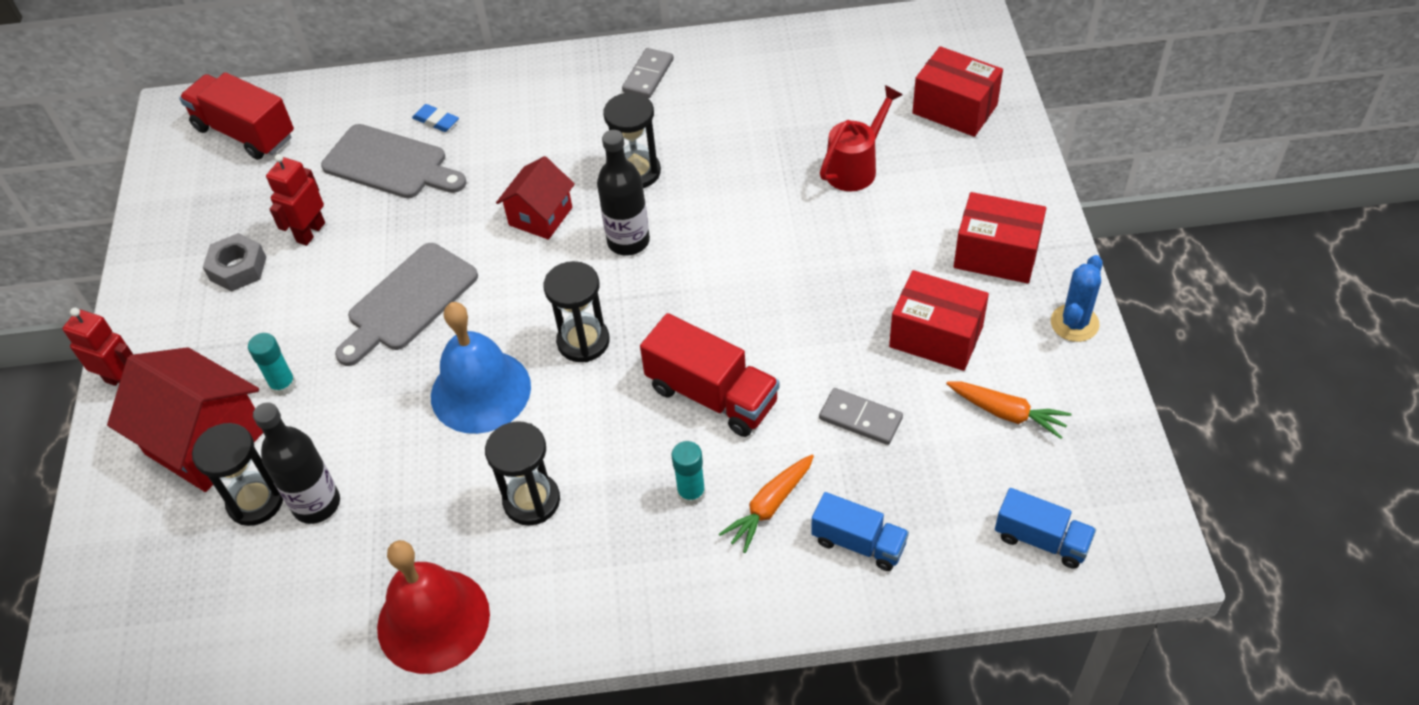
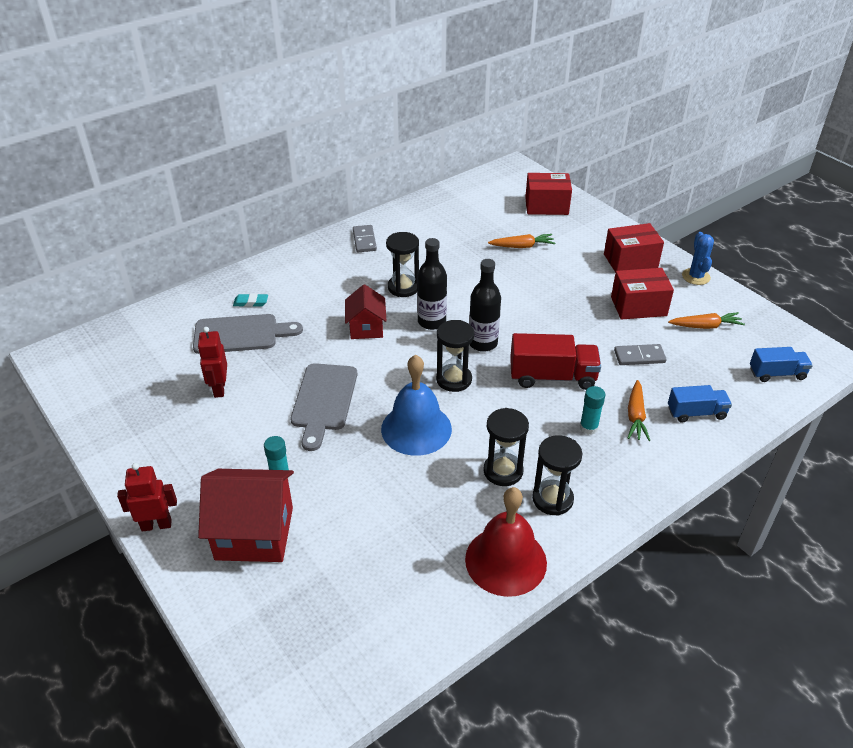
camera: 35 degrees left, 10 degrees down
red truck [179,72,294,160] -> none
black hourglass [192,423,283,526] -> black hourglass moved to [532,435,582,516]
grey nut [203,233,266,292] -> none
black bottle [253,402,340,524] -> black bottle moved to [469,259,501,352]
blue eraser [412,104,459,132] -> turquoise eraser [233,293,268,307]
red watering can [820,85,903,191] -> orange carrot [488,234,555,248]

